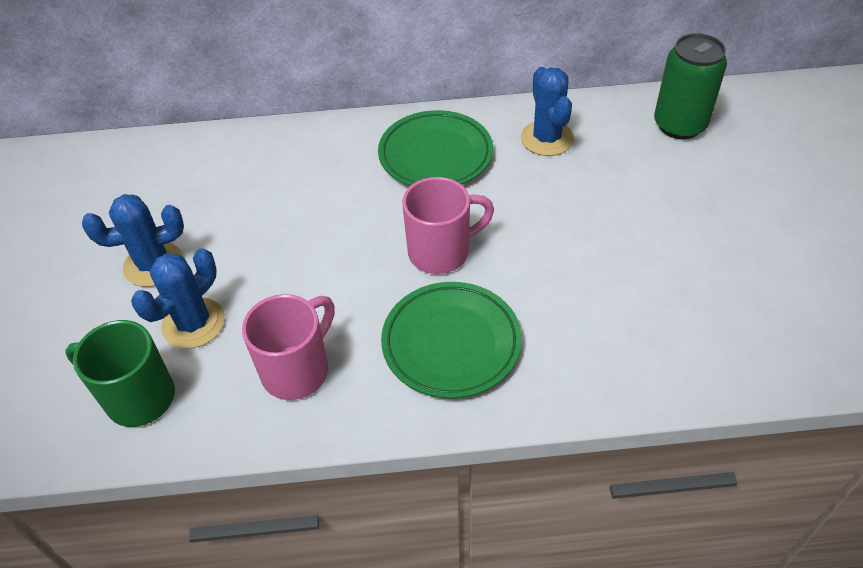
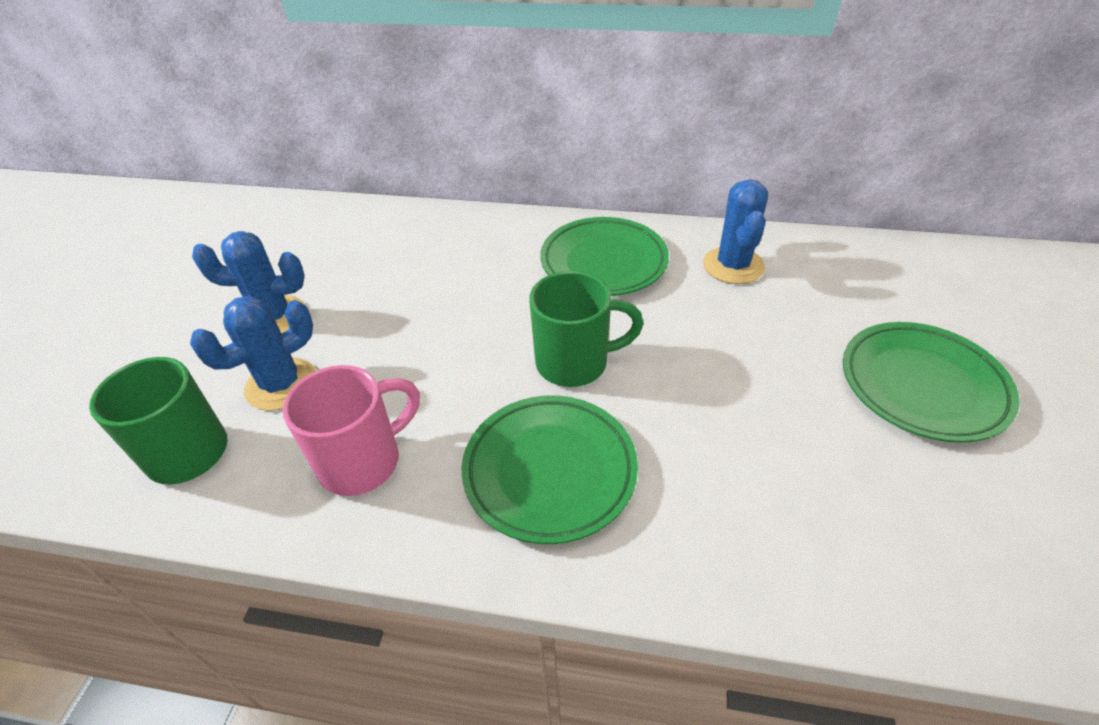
camera: 15 degrees right, 5 degrees down
pink mug [402,177,494,274] -> green mug [529,271,644,387]
green can [654,33,727,139] -> none
none -> green plate [843,322,1020,443]

